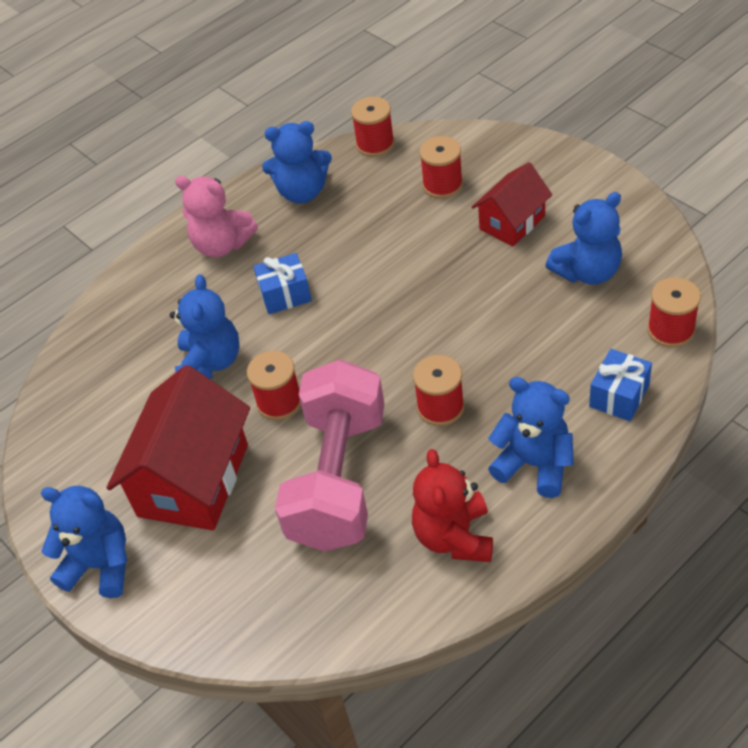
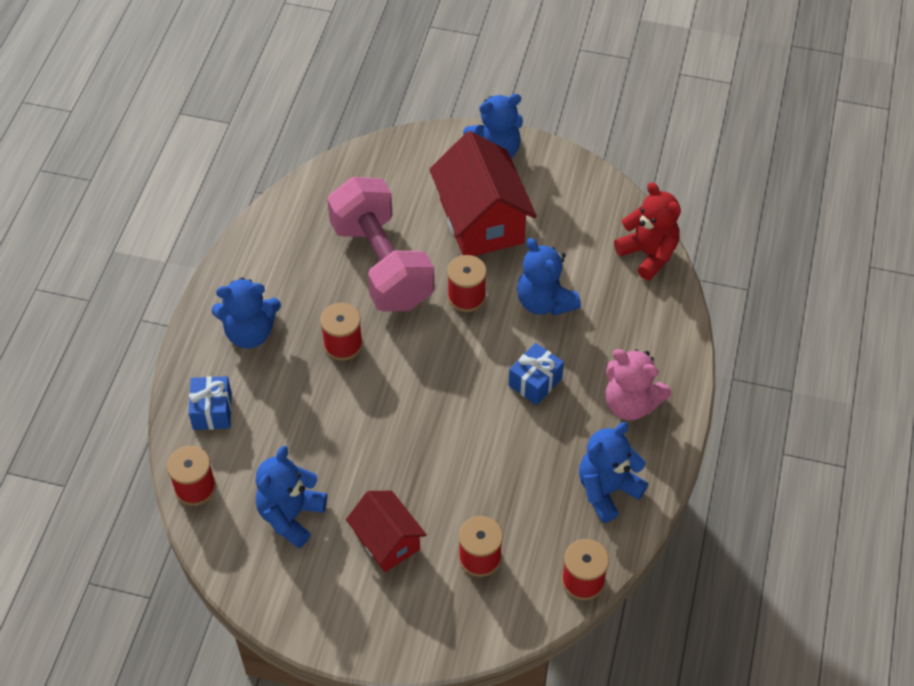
camera: 140 degrees right, 5 degrees up
pink teddy bear [175,176,258,257] -> pink teddy bear turned 135 degrees counterclockwise [606,349,671,421]
red teddy bear [412,449,493,562] -> red teddy bear moved to [614,182,681,280]
red house [472,162,552,247] -> red house turned 45 degrees counterclockwise [346,491,427,572]

